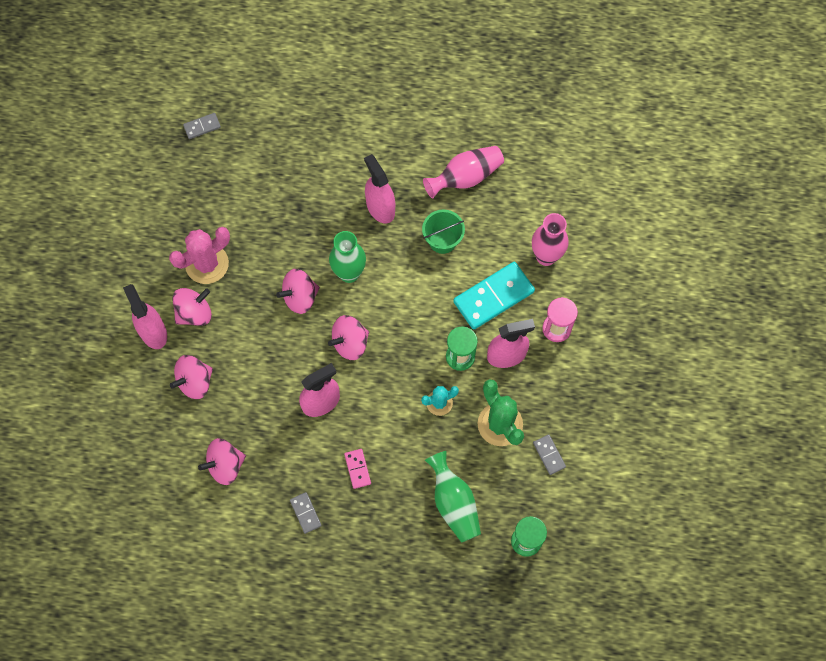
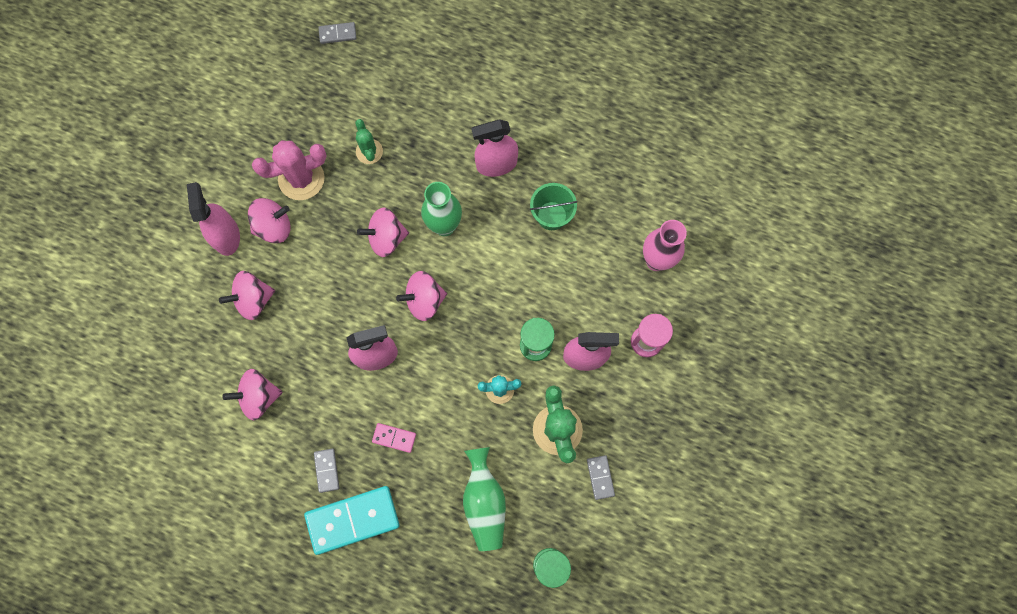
camera: 15 degrees right, 5 degrees up
pink domino [344,449,371,489] -> pink domino turned 75 degrees counterclockwise [372,423,416,453]
pink spray bottle [364,154,395,224] -> pink spray bottle turned 90 degrees counterclockwise [471,119,518,177]
pink vase [423,146,504,198] -> none
turquoise domino [453,262,535,330] -> turquoise domino moved to [304,486,400,555]
none -> green cactus [355,119,383,164]

